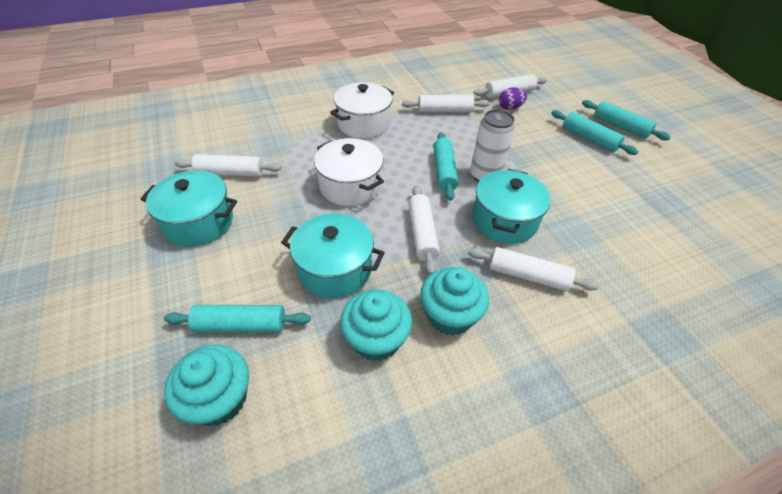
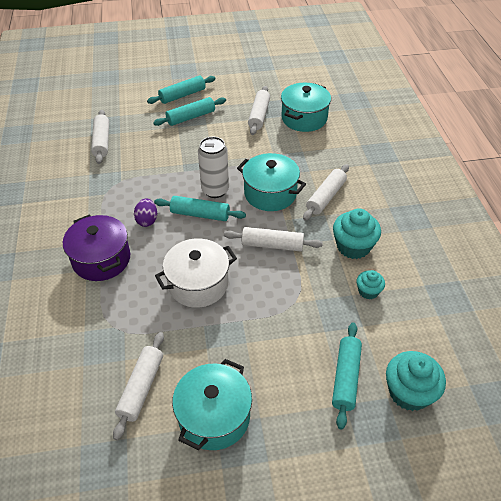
camera: 75 degrees left, 0 degrees up
turquoise pot [281,213,384,298] -> turquoise pot moved to [281,83,331,132]
white pot [330,82,394,138] -> purple pot [63,214,130,281]
turquoise cupcake [340,289,412,361] -> turquoise cupcake [357,270,385,300], size x0.56
white rolling pin [402,95,490,112] -> white rolling pin moved to [248,86,270,135]
purple egg [499,87,527,110] -> purple egg moved to [134,198,157,227]

